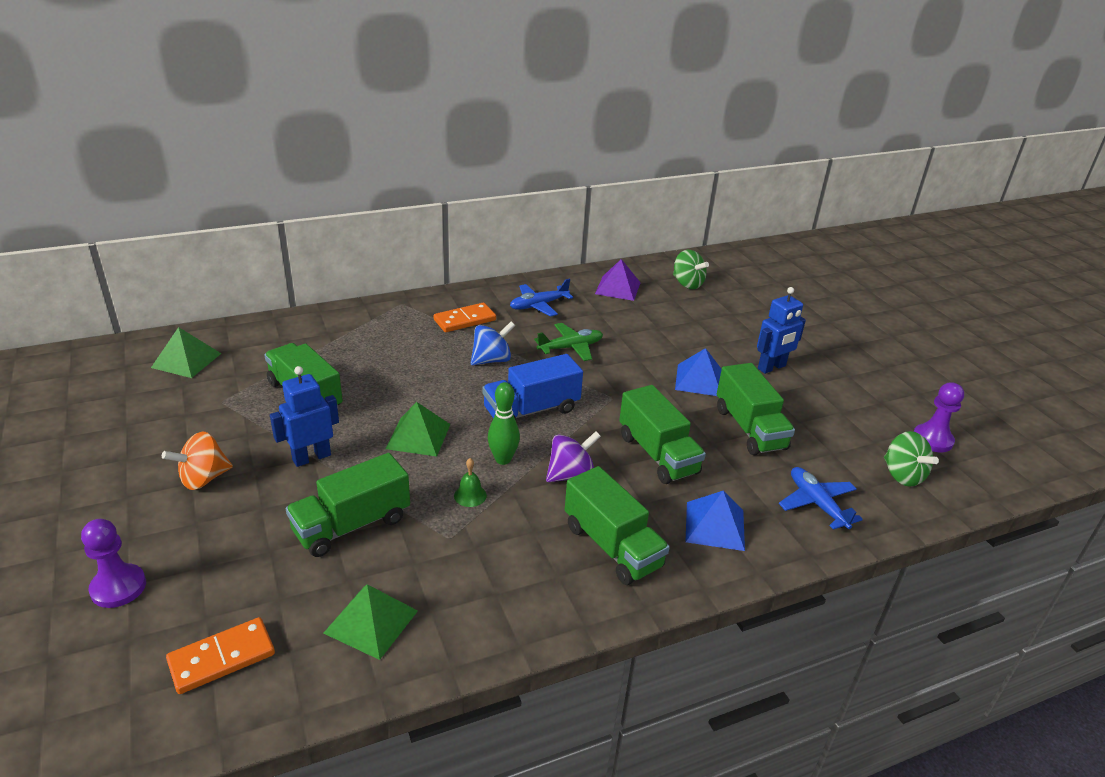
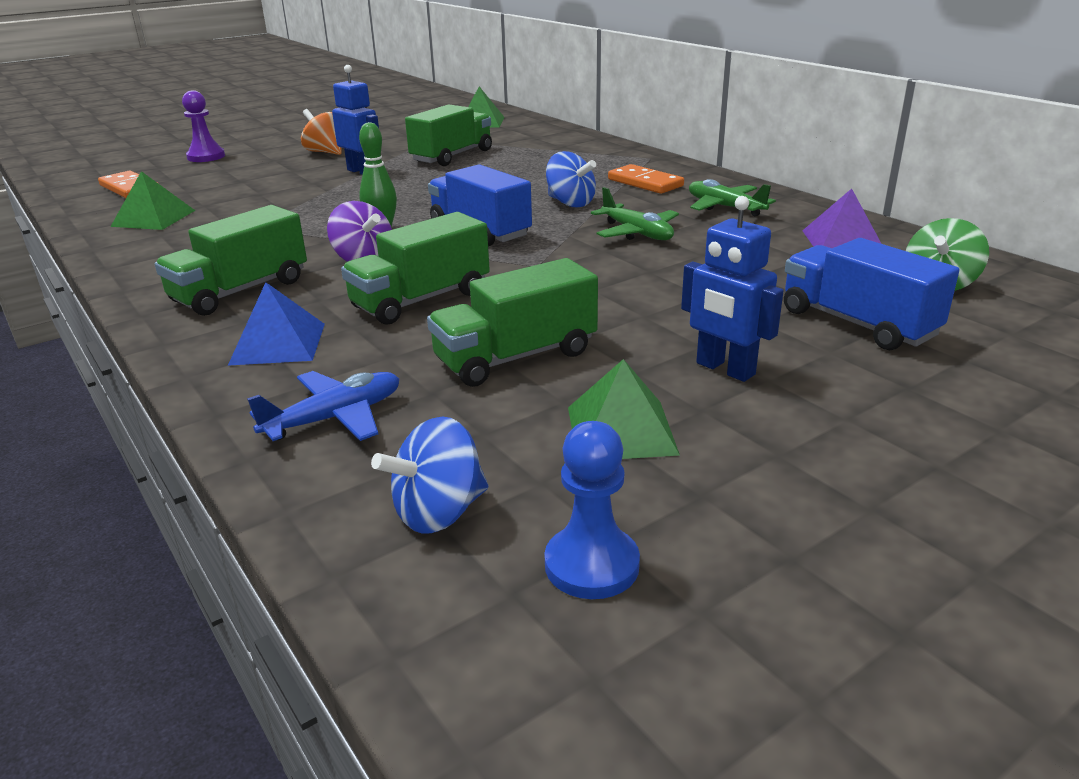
camera: 80 degrees right, 5 degrees down
green truck [286,453,410,557] -> none
green pyramid [385,402,450,457] -> green pyramid moved to [568,359,680,459]
green bell [454,458,487,507] -> none
blue plane [510,279,573,317] -> green plane [689,179,776,216]
blue pyramid [675,348,722,396] -> none
green spinning top [884,431,939,487] -> blue spinning top [371,417,488,534]
purple pawn [914,382,964,452] -> blue pawn [544,421,640,599]
none -> blue truck [784,238,959,350]

